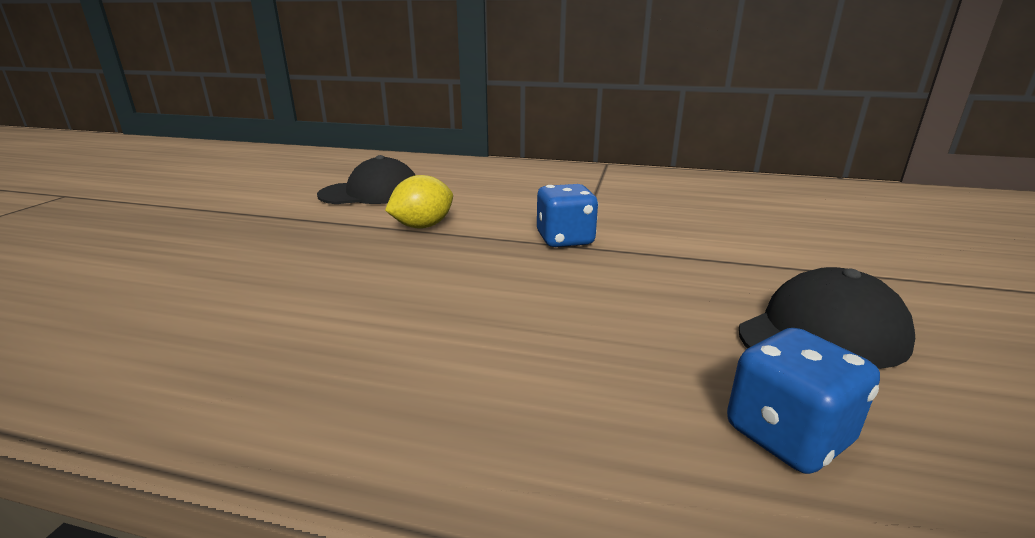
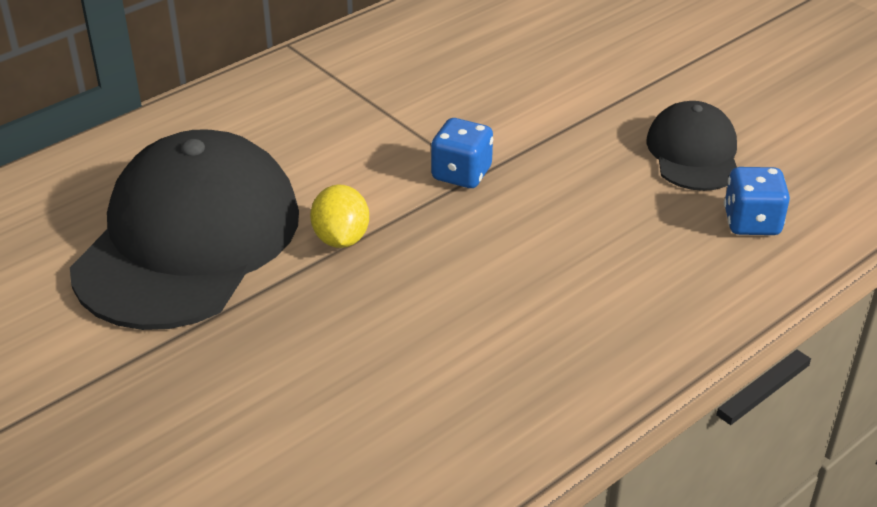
camera: 55 degrees left, 15 degrees up
black cap [317,155,415,204] -> black cap [70,129,299,330], size x1.96

